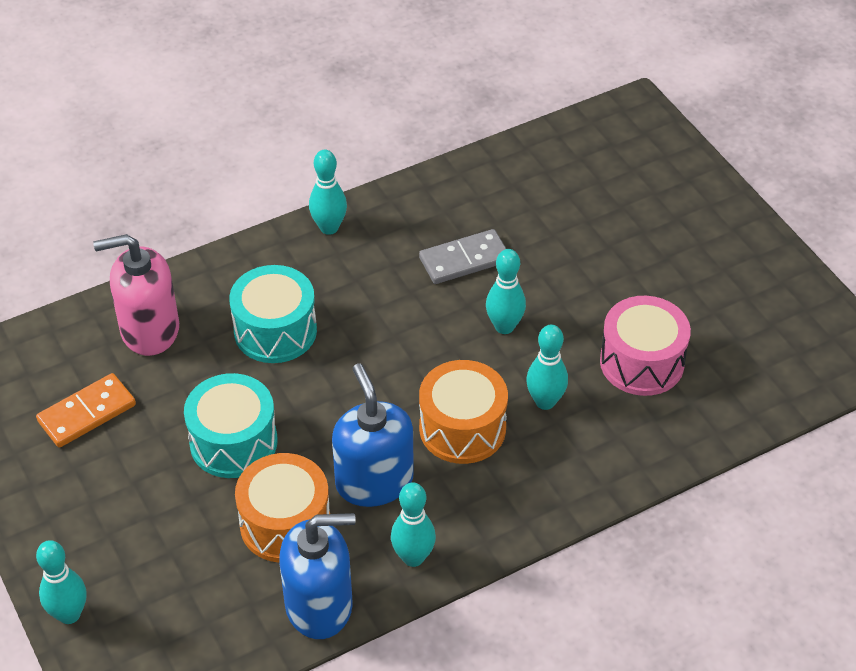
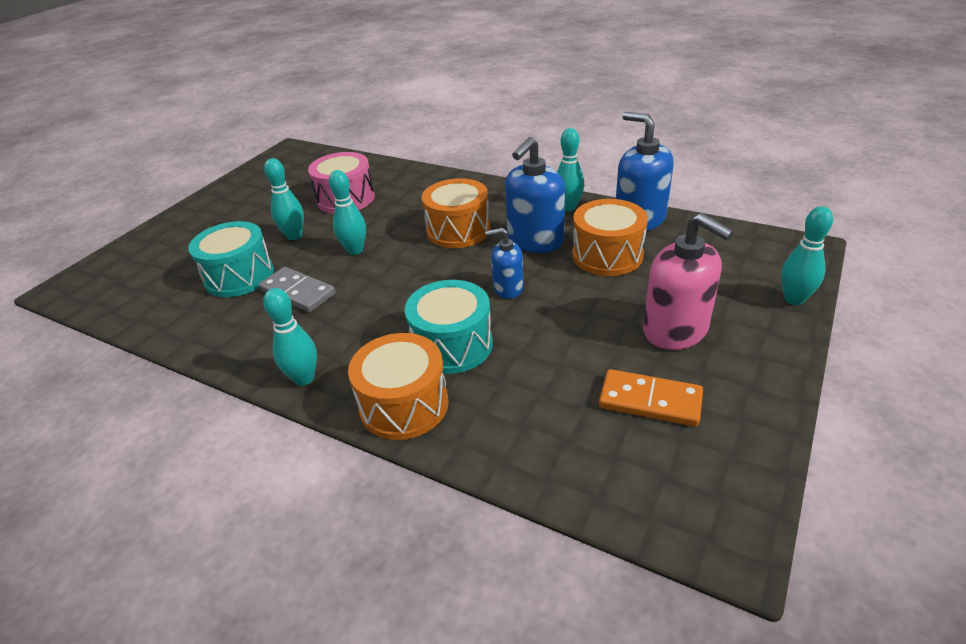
camera: 120 degrees left, 10 degrees down
pink soap dispenser [93,234,179,356] -> pink soap dispenser moved to [643,213,734,350]
turquoise drum [184,373,278,478] -> turquoise drum moved to [188,221,274,297]
turquoise bowling pin [526,324,568,410] -> turquoise bowling pin moved to [264,158,304,240]
none -> orange drum [348,333,449,440]
none -> blue soap dispenser [485,228,524,299]

